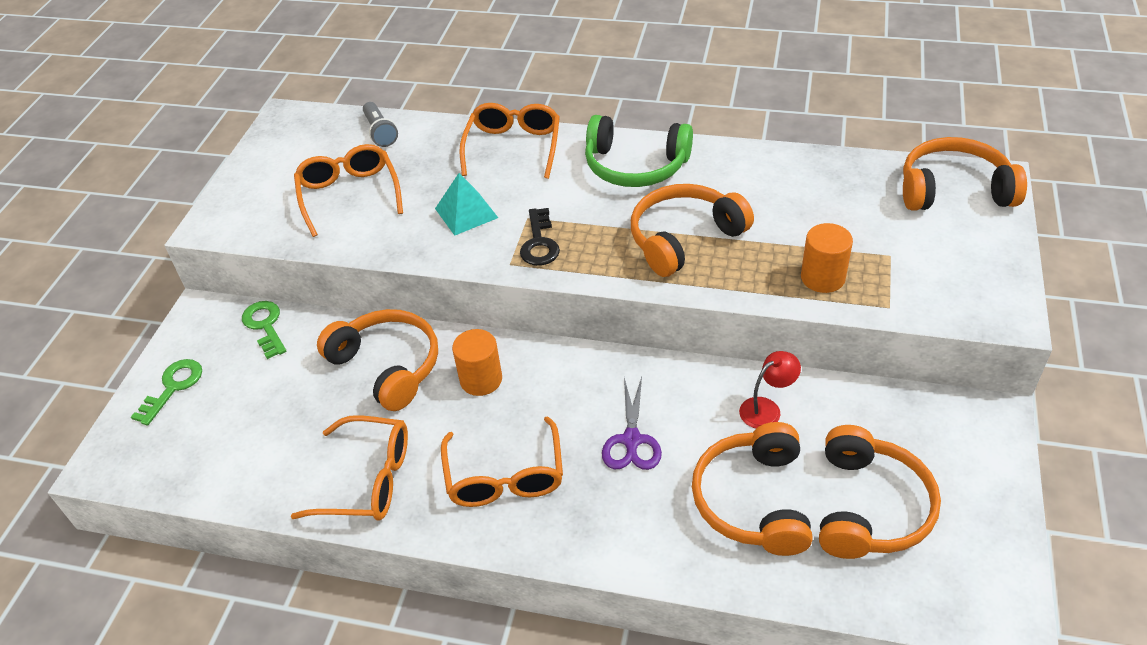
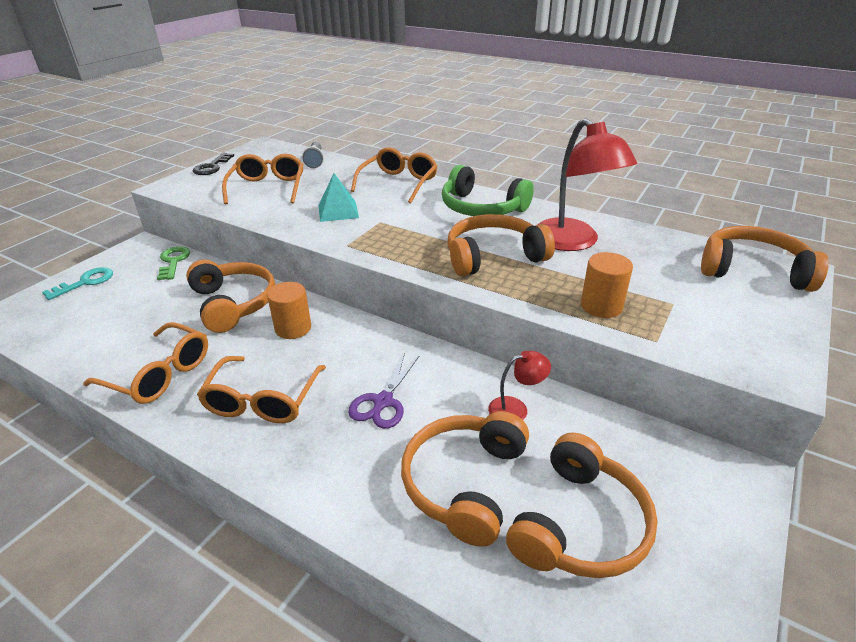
camera: 15 degrees right, 10 degrees down
green key [131,359,202,426] -> turquoise key [42,267,113,300]
black key [520,208,560,266] -> black key moved to [193,153,234,175]
none -> red lamp [537,118,637,251]

